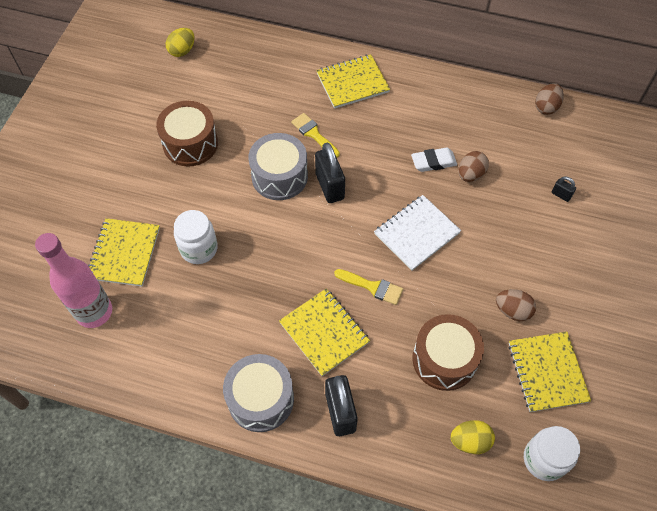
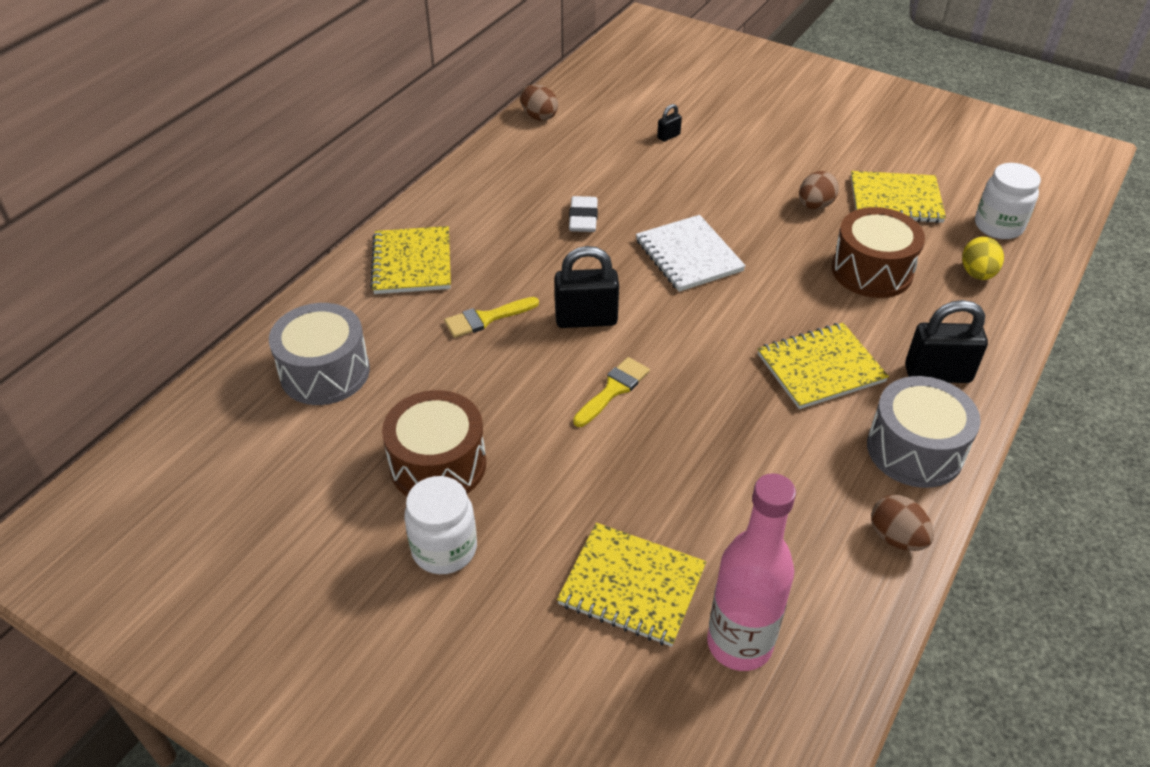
camera: 75 degrees left, 15 degrees down
yellow egg [166,28,194,57] -> none
white jar [174,210,218,264] -> white jar moved to [404,476,477,574]
grey drum [249,133,308,200] -> grey drum moved to [269,303,370,405]
yellow brush [334,269,403,305] -> yellow brush moved to [573,357,650,427]
brown egg [459,151,489,182] -> brown egg moved to [871,495,934,551]

